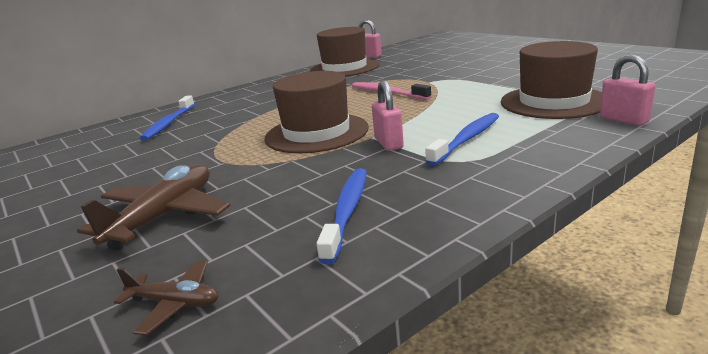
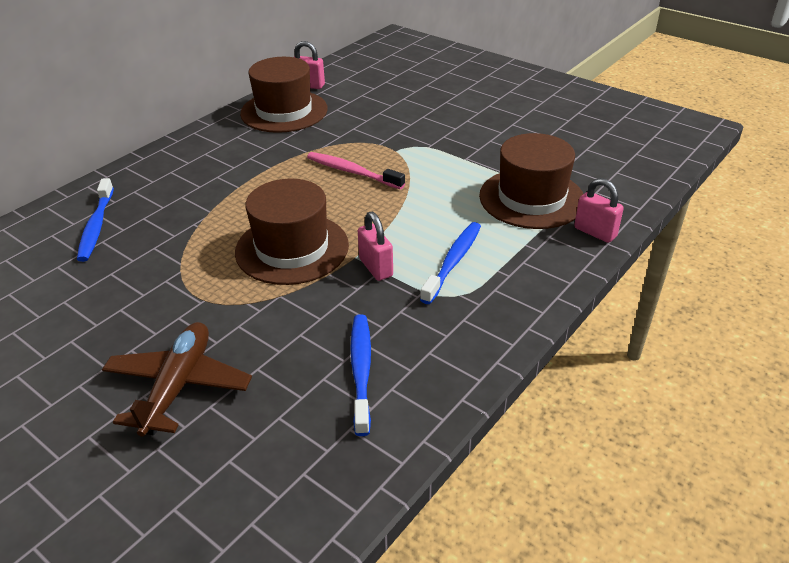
camera: 15 degrees left, 15 degrees up
brown plane [114,261,219,336] -> none

